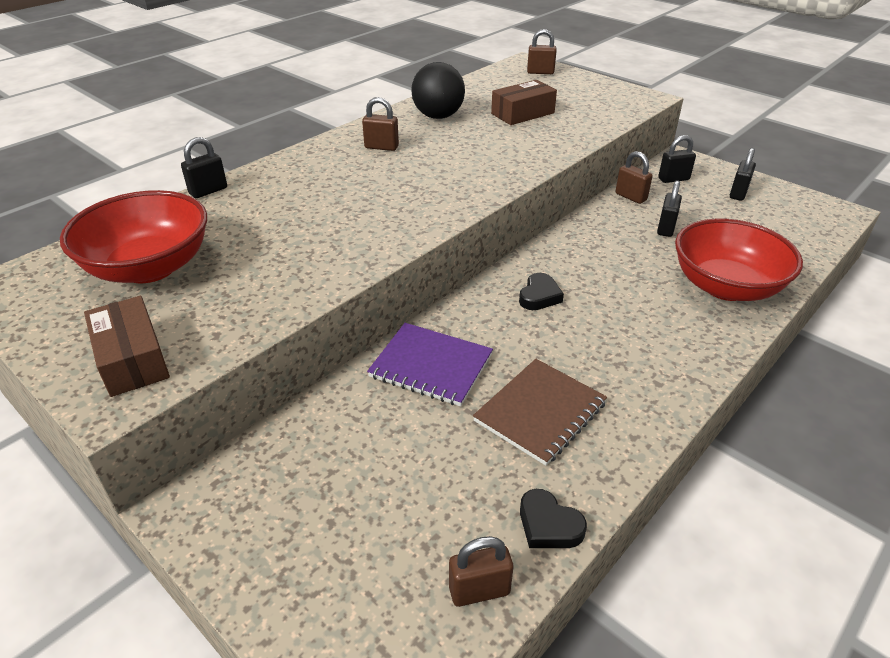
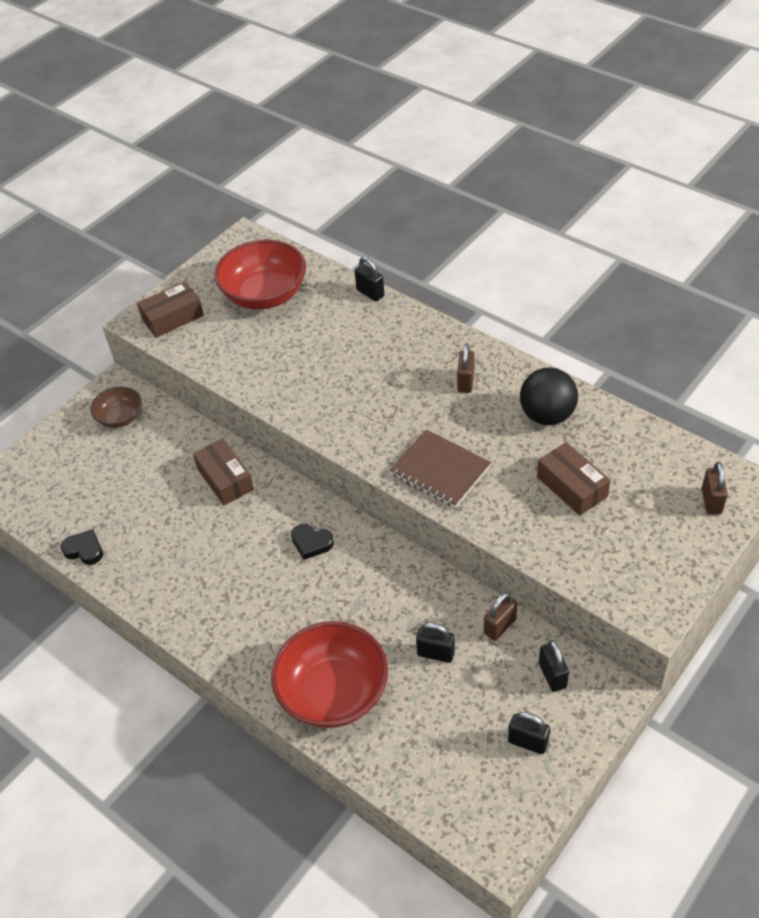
camera: 90 degrees right, 10 degrees up
purple notebook [367,323,493,407] -> brown box [193,438,254,505]
brown padlock [449,536,513,607] -> none
brown notebook [473,359,607,466] -> brown notebook moved to [390,430,491,508]
black heart [520,489,587,548] -> black heart turned 75 degrees clockwise [61,529,103,565]
none -> brown bowl [90,386,142,428]

